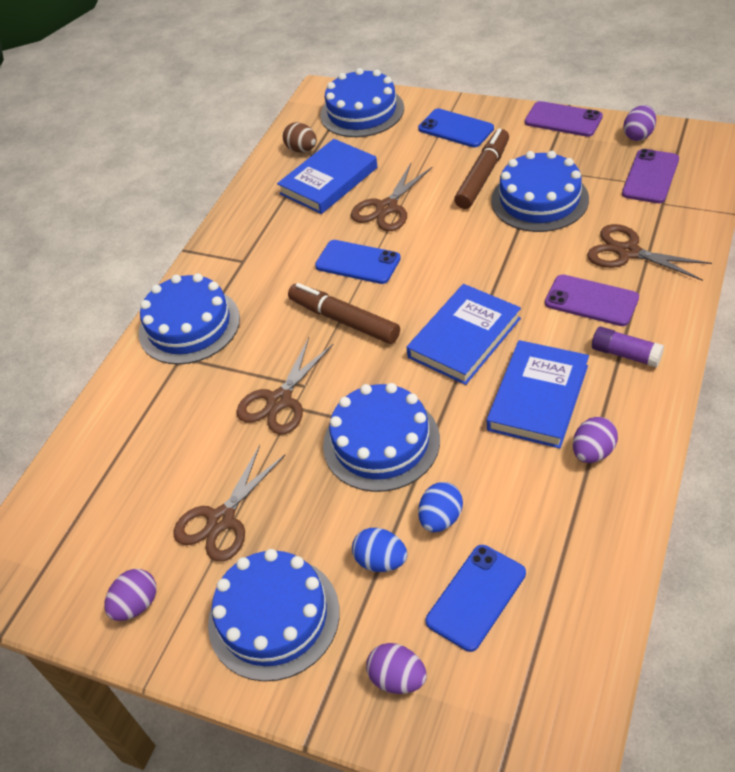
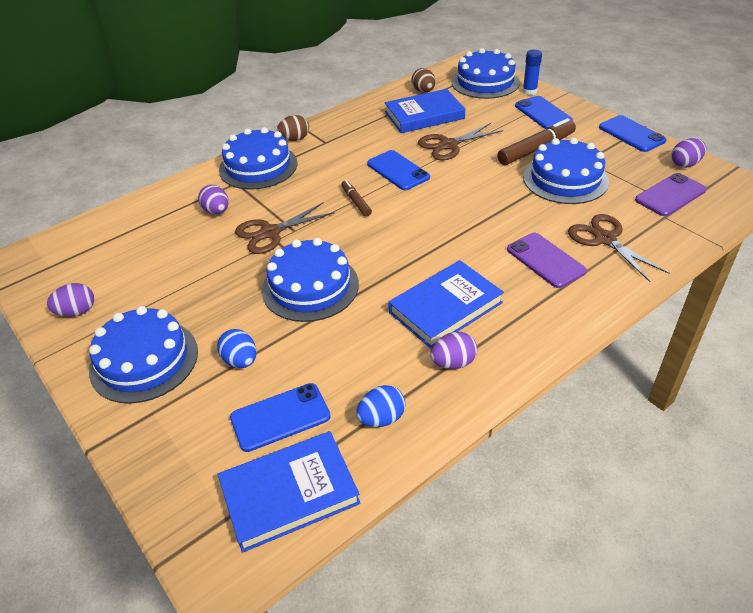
camera: 25 degrees right, 5 degrees down
brown scissors [174,445,285,562] -> none
brown marker [288,283,400,344] -> brown marker [341,180,372,217], size x0.56
purple egg [366,643,427,694] -> purple egg moved to [198,185,229,215]
blue book [406,284,521,385] -> blue book moved to [218,431,361,553]
blue egg [418,482,463,532] -> blue egg moved to [356,385,406,427]
purple phone [525,101,603,137] -> blue phone [599,115,667,152]
purple glue stick [592,327,664,368] -> none
none -> brown egg [277,115,309,141]
none -> blue glue stick [523,50,542,95]

